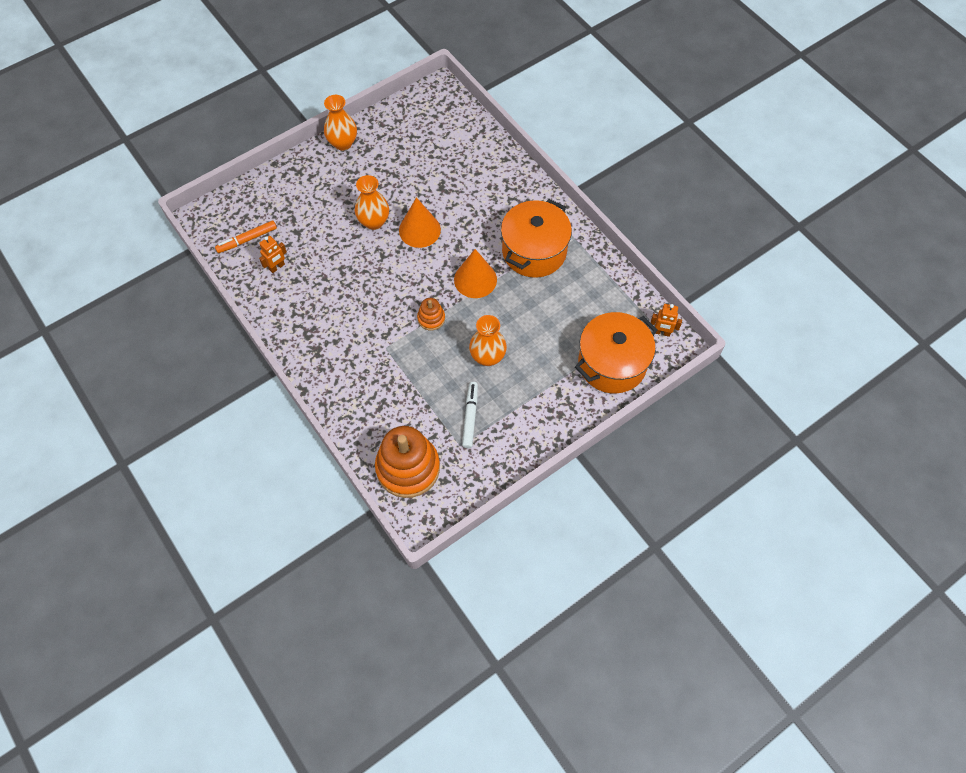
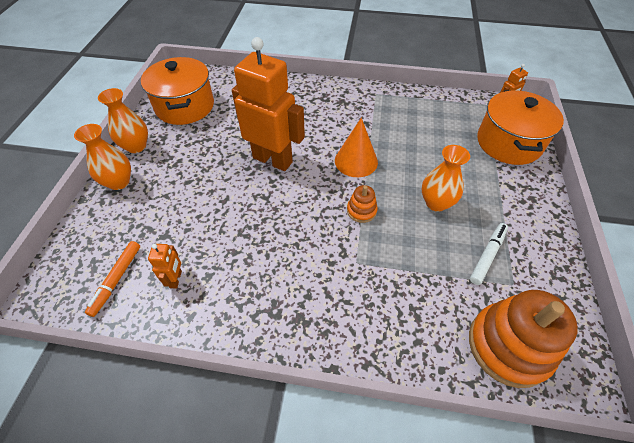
camera: 45 degrees left, 10 degrees down
orange vase [355,175,389,230] -> orange vase moved to [74,124,131,190]
orange cone [399,197,441,248] -> orange robot [232,37,305,171]
white marker [462,382,478,448] -> white marker turned 75 degrees clockwise [470,223,508,285]
orange pot [501,199,572,278] -> orange pot moved to [141,57,214,125]

